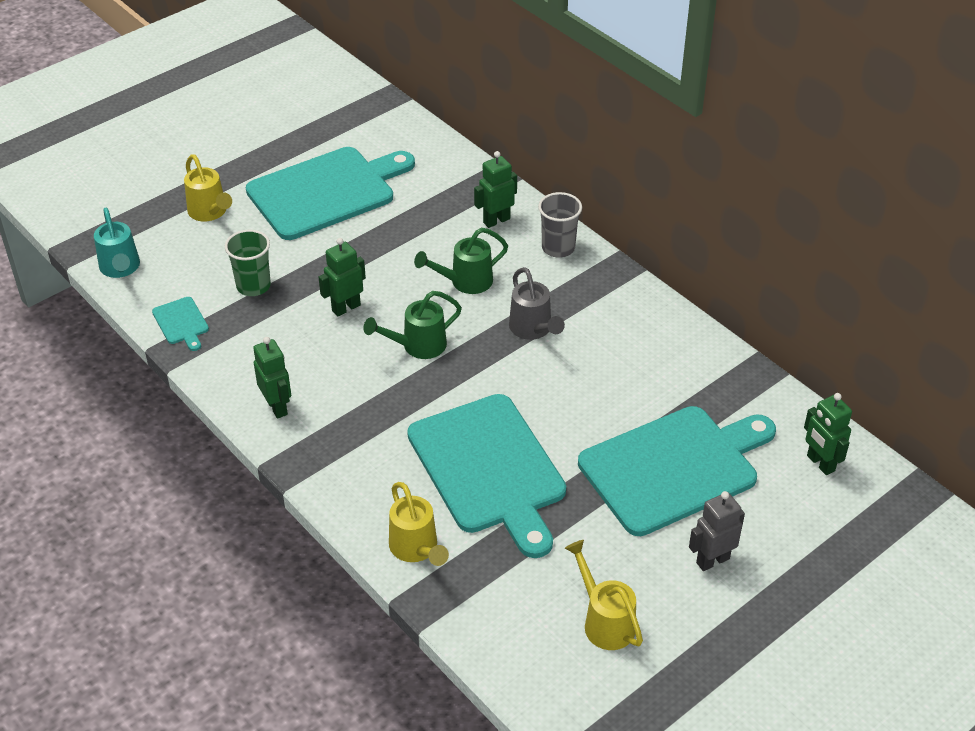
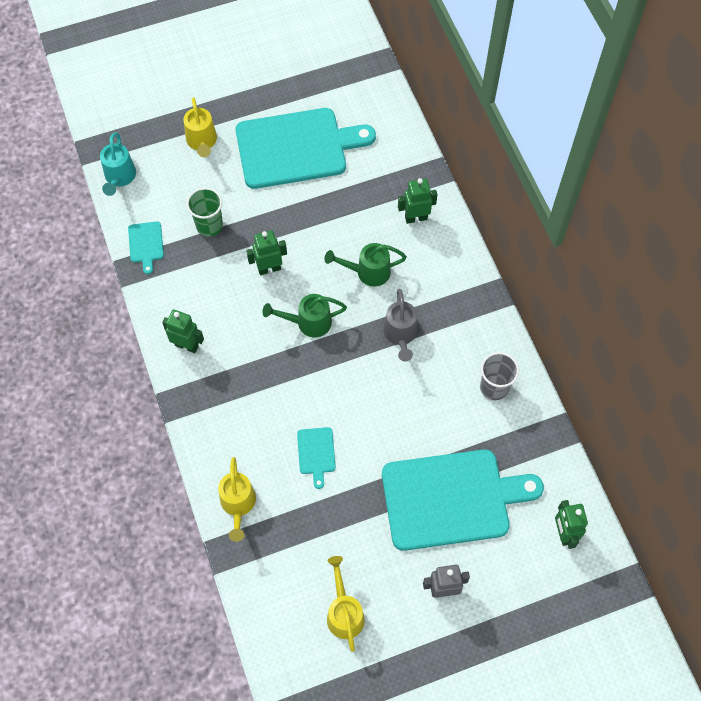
camera: 20 degrees right, 20 degrees up
green robot [253,337,291,419] -> green robot turned 60 degrees counterclockwise [162,309,204,353]
turquoise cutting board [407,394,566,558] -> turquoise cutting board [297,427,336,489], size x0.40
grey cup [538,192,582,258] -> grey cup moved to [480,352,519,400]

